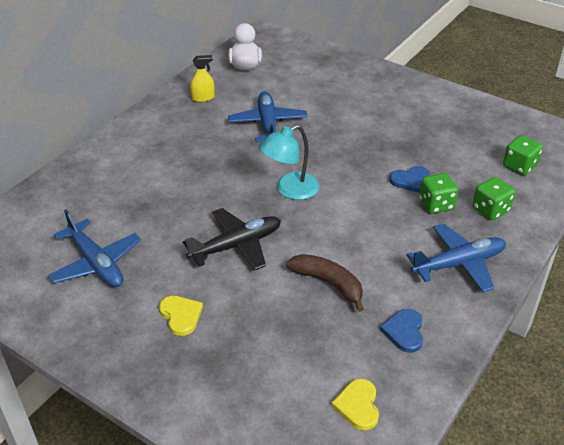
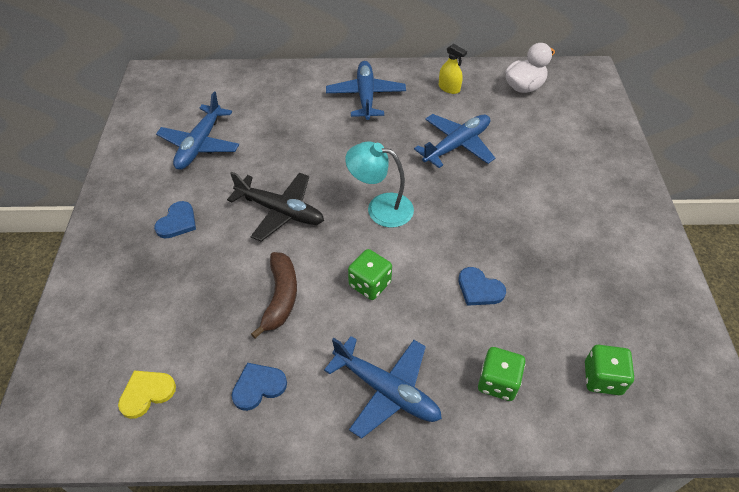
camera: 55 degrees right, 10 degrees up
yellow heart [159,296,203,336] -> blue heart [154,201,196,238]
green dice [419,173,458,214] -> green dice moved to [348,249,392,300]
none -> blue plane [326,61,406,120]

